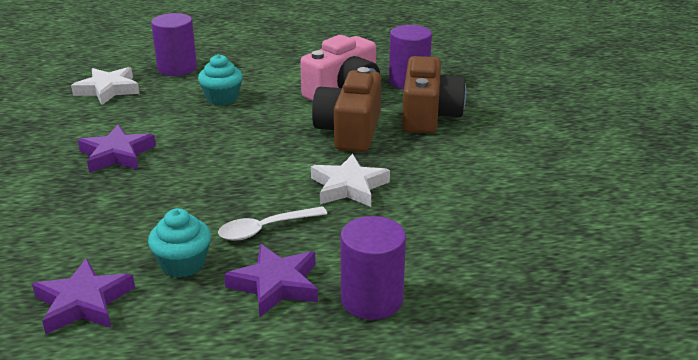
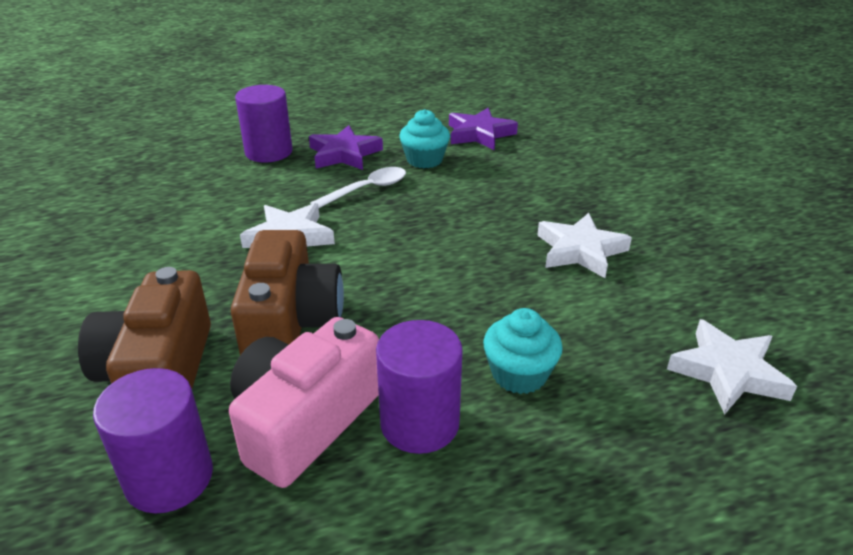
camera: 170 degrees right, 5 degrees up
purple star [78,125,156,173] -> white star [537,213,632,278]
purple cylinder [151,13,197,76] -> purple cylinder moved to [376,320,463,454]

